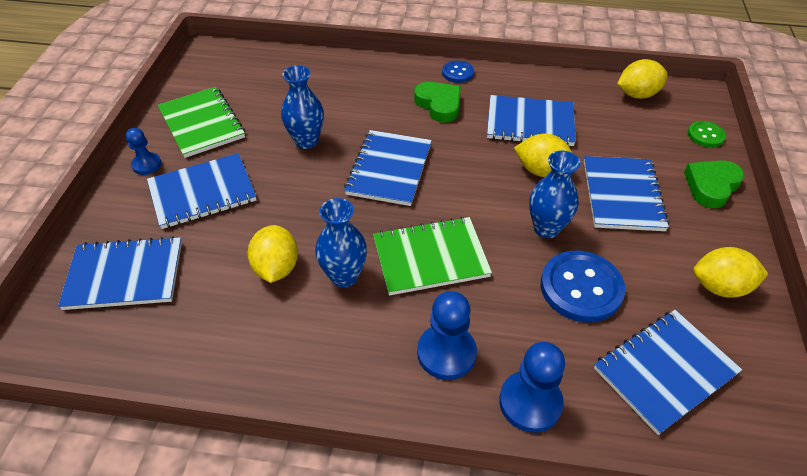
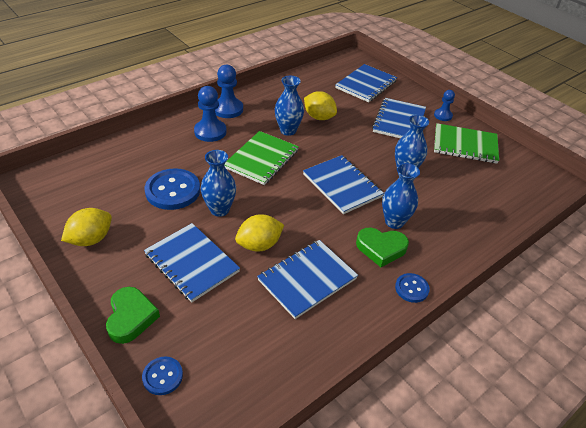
camera: 130 degrees right, 5 degrees down
blue pawn [499,342,565,433] -> blue pawn moved to [215,65,243,118]
blue notebook [594,310,742,435] -> none
yellow lemon [617,59,668,99] -> none
green button [688,121,726,147] -> blue button [142,356,183,395]
none -> blue vase [382,163,420,229]

